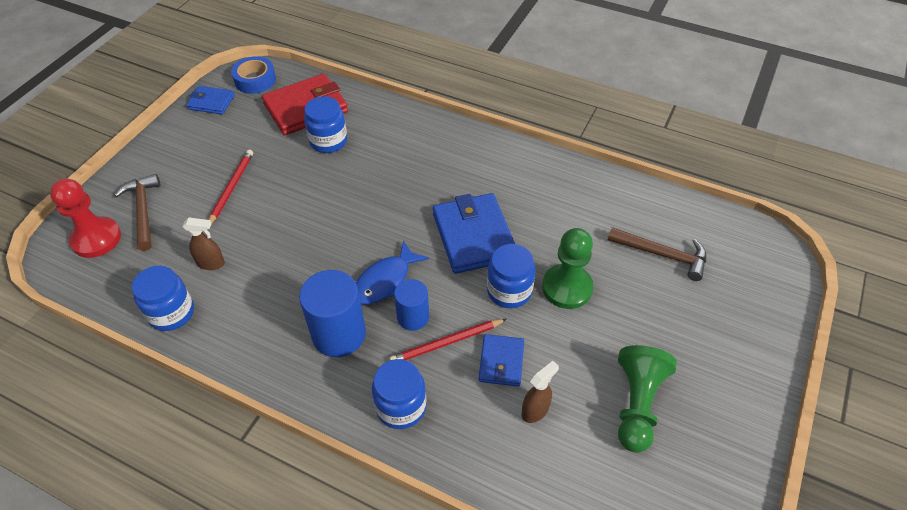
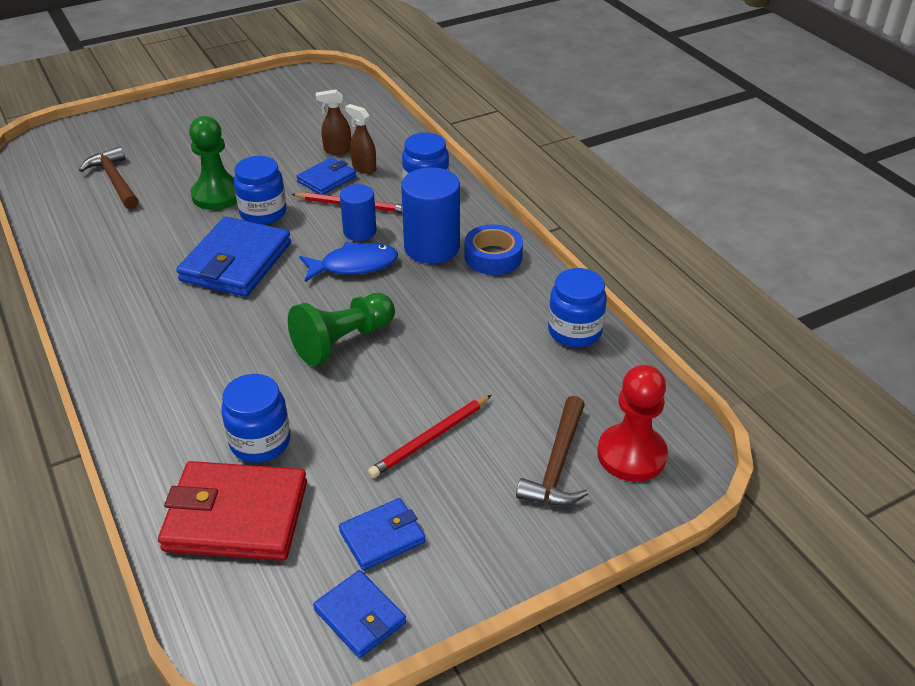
camera: 145 degrees left, 10 degrees down
brown spray bottle [182,217,225,270] -> brown spray bottle moved to [345,104,376,174]
blue tape [231,56,276,94] -> blue tape moved to [464,224,523,275]
green pawn [618,345,677,453] -> green pawn moved to [288,293,395,366]
none -> blue wallet [339,498,426,571]

